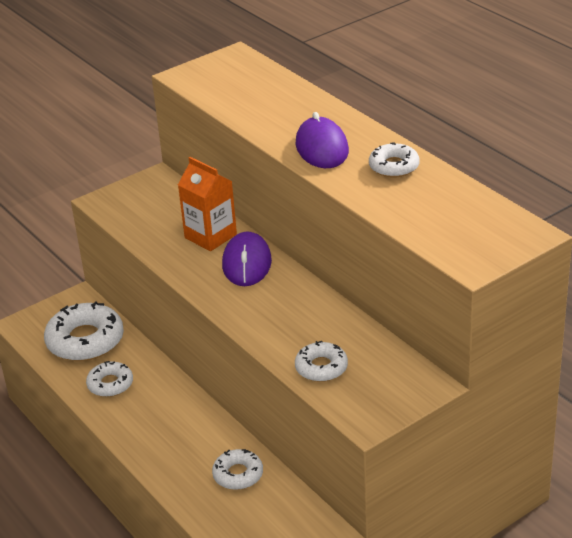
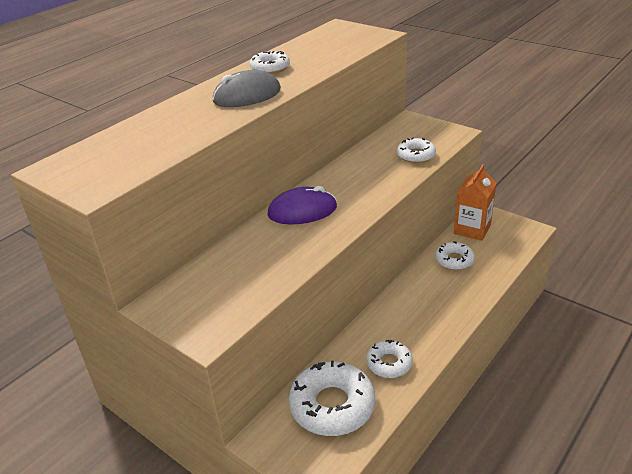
camera: 105 degrees left, 0 degrees up
orange carton [178,157,237,251] -> orange carton moved to [454,164,497,241]
purple mouse [296,112,349,168] -> grey mouse [213,70,281,107]

